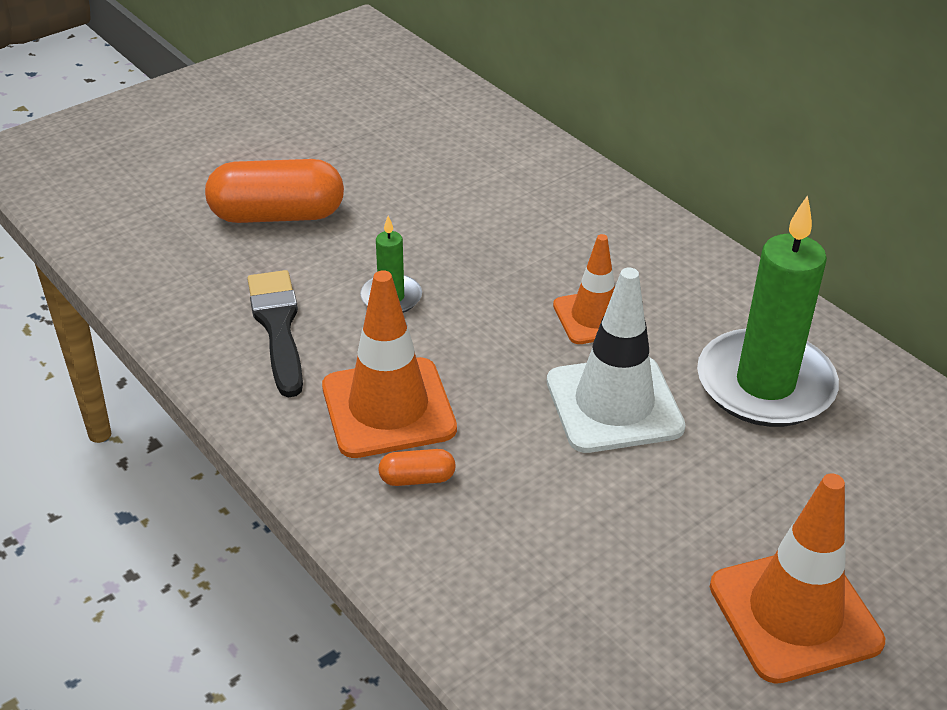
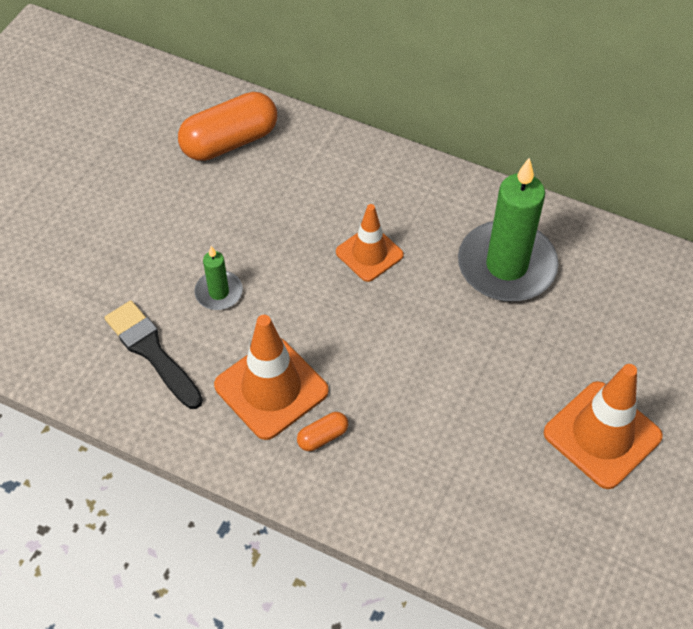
camera: 25 degrees left, 15 degrees up
orange capsule [205,159,344,223] -> orange capsule moved to [178,92,277,161]
white traffic cone [547,267,686,453] -> none

